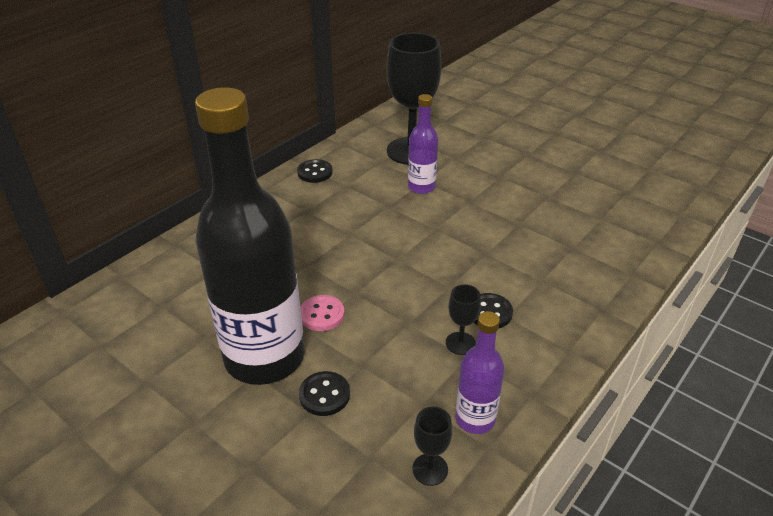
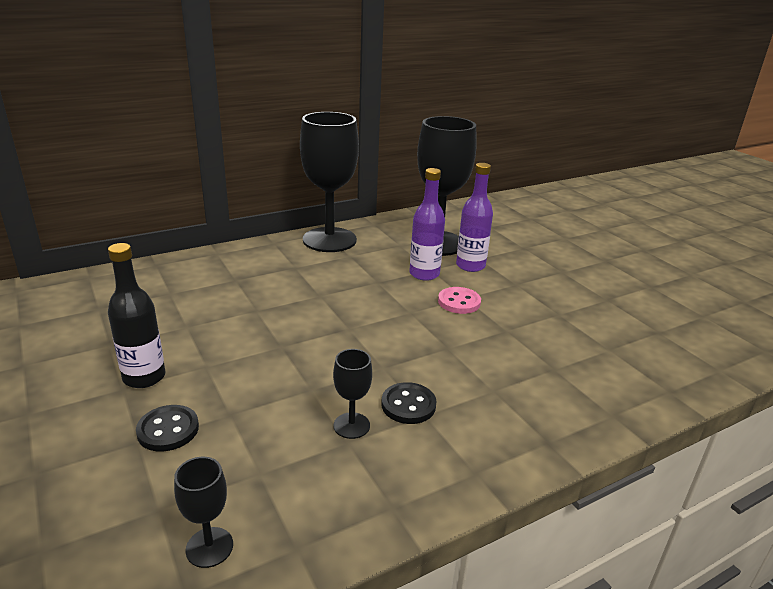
camera: 20 degrees right, 10 degrees down
black bottle [195,87,305,385] -> black bottle [108,243,165,388], size x0.46
black button [297,159,333,183] -> black goblet [300,112,359,252]
pink button [301,295,345,331] -> pink button moved to [438,287,481,314]
purple bottle [455,311,504,434] -> purple bottle moved to [456,163,493,272]

